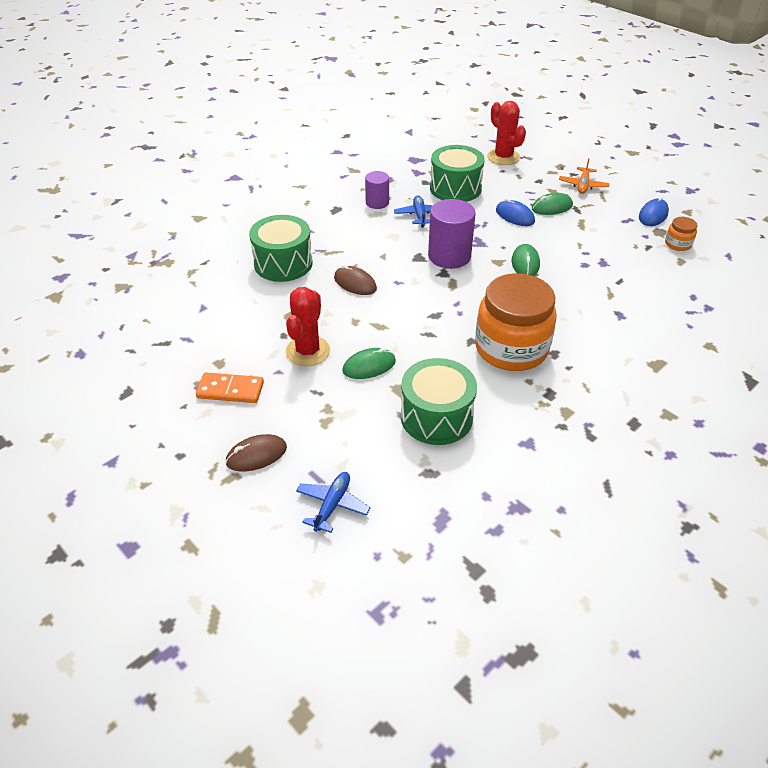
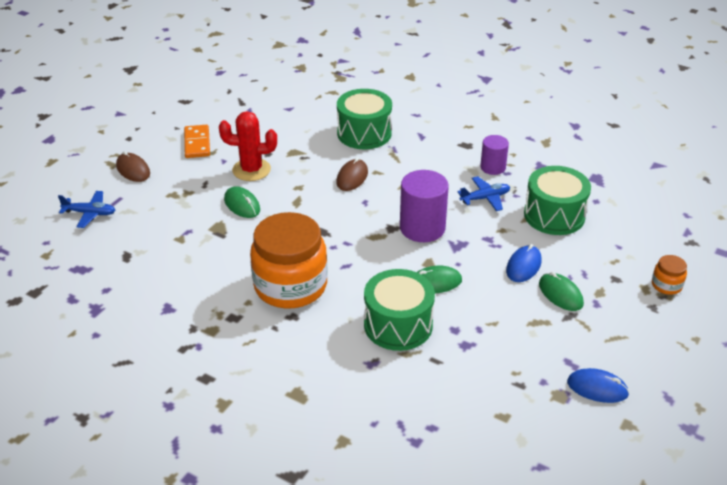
camera: 75 degrees right, 5 degrees down
green drum [401,358,477,445] -> green drum moved to [364,269,435,351]
red cactus [488,101,526,165] -> none
orange plane [559,158,610,194] -> none
orange jar [665,217,697,251] -> orange jar moved to [652,255,687,295]

